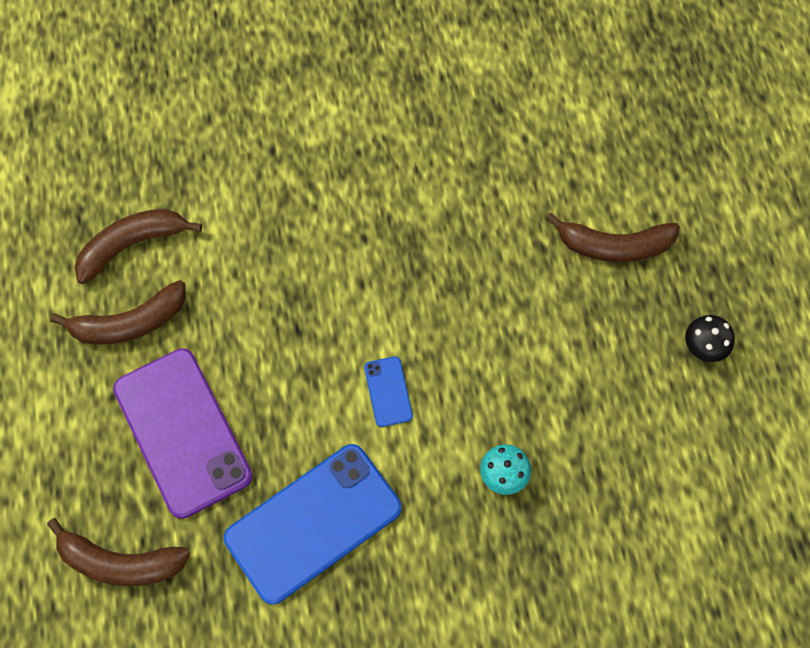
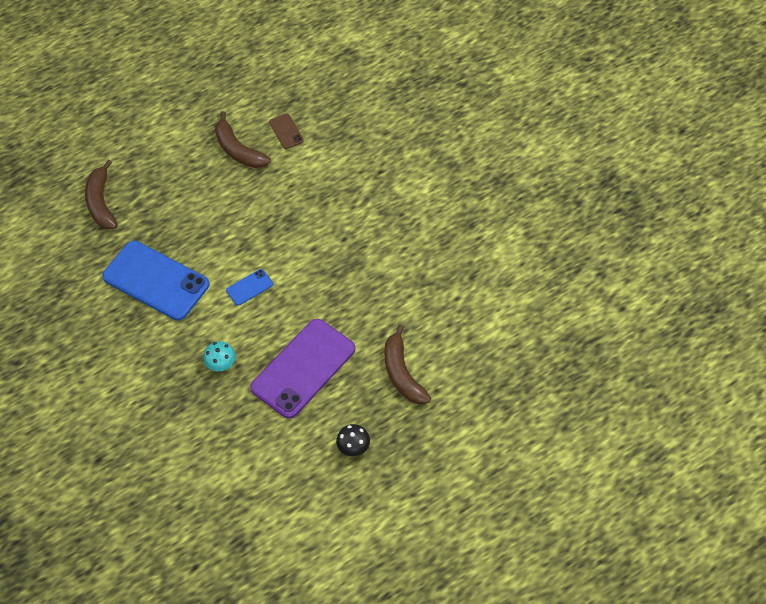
camera: 70 degrees right, 10 degrees down
brown banana [74,209,202,284] -> brown phone [269,113,304,149]
purple phone [113,349,253,519] -> purple phone moved to [250,319,355,419]

